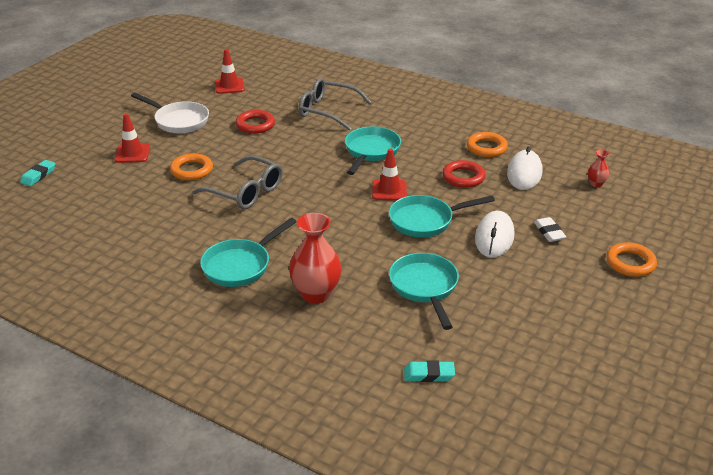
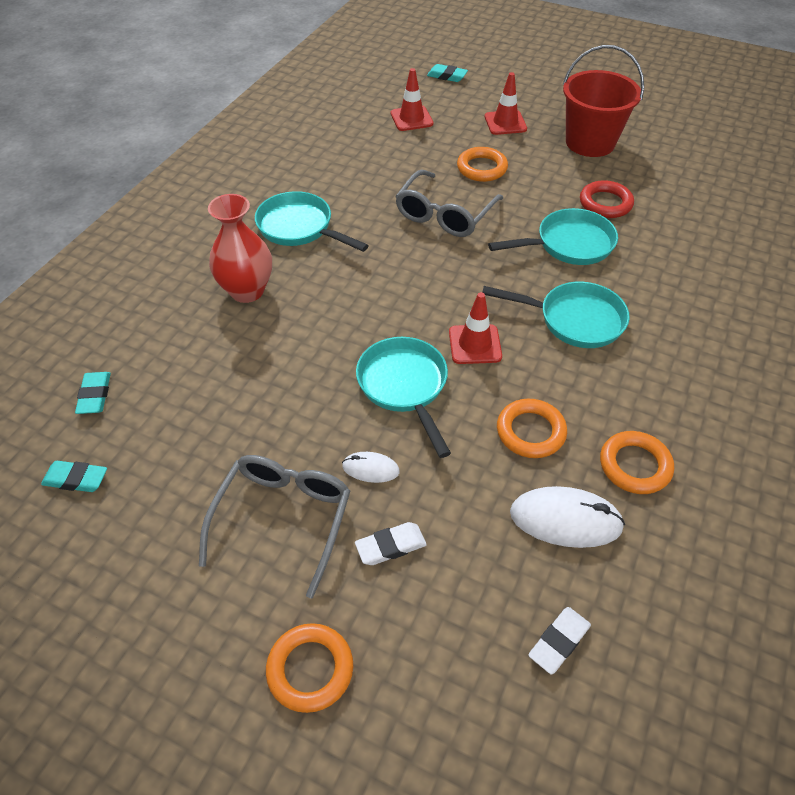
camera: 85 degrees right, 15 degrees up
white pan [131,93,209,133] -> red bucket [563,45,644,157]
red traffic cone [215,49,245,94] -> red traffic cone moved to [391,68,433,131]
grey glasses [299,78,372,131] -> grey glasses moved to [199,455,350,598]
turquoise pan [389,253,459,330] -> turquoise pan moved to [488,208,618,265]
red ring [442,160,486,188] -> orange ring [497,399,567,458]
white mouse [475,211,514,258] -> white mouse [342,452,400,483], size x0.55
red vase [588,150,609,187] -> white eraser [528,607,591,675]
none -> turquoise eraser [41,461,107,492]

